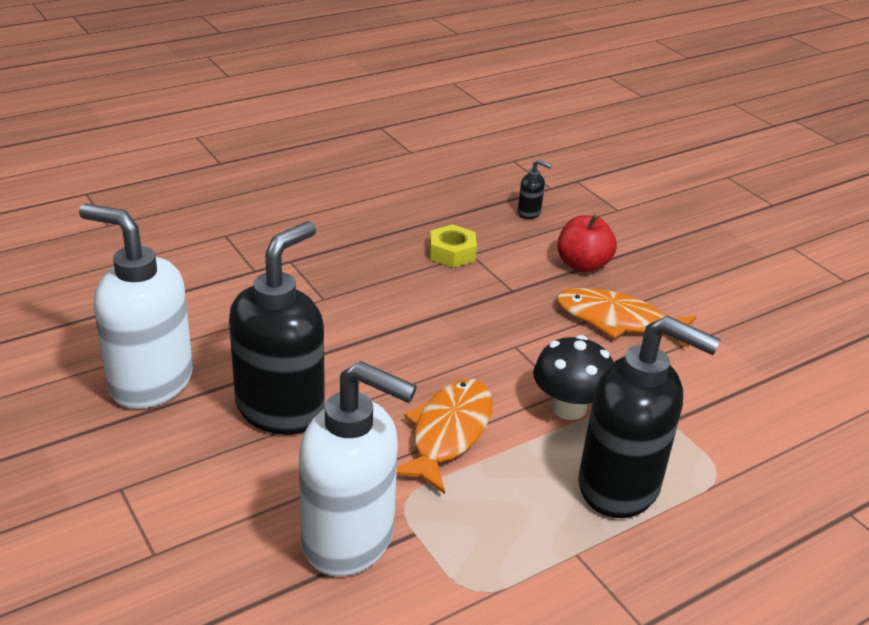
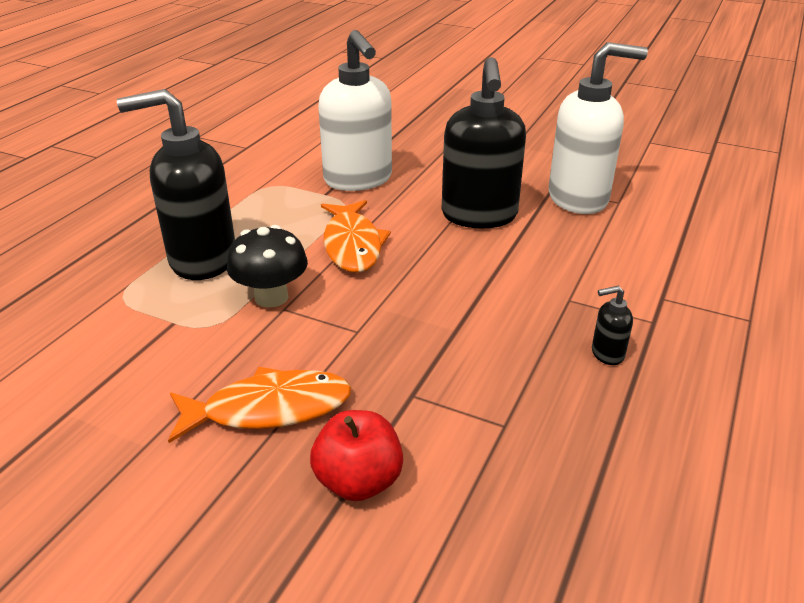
camera: 150 degrees right, 0 degrees up
white soap dispenser [299,361,417,576] -> white soap dispenser turned 105 degrees counterclockwise [318,30,392,191]
yellow nut [430,224,477,268] -> none
black soap dispenser [518,159,552,219] -> black soap dispenser moved to [592,286,633,365]

